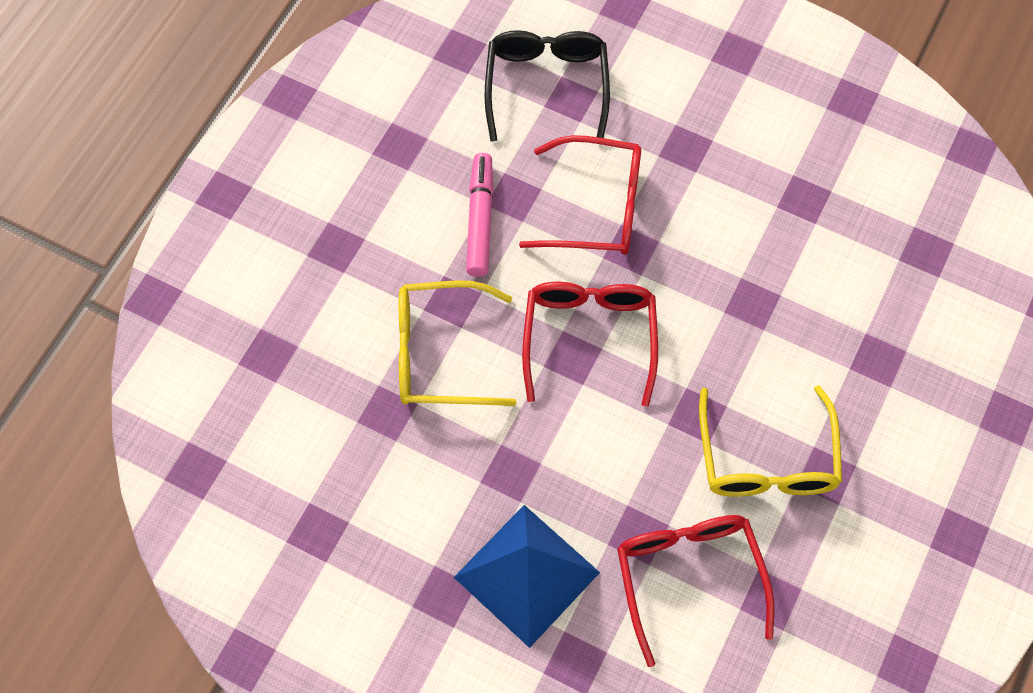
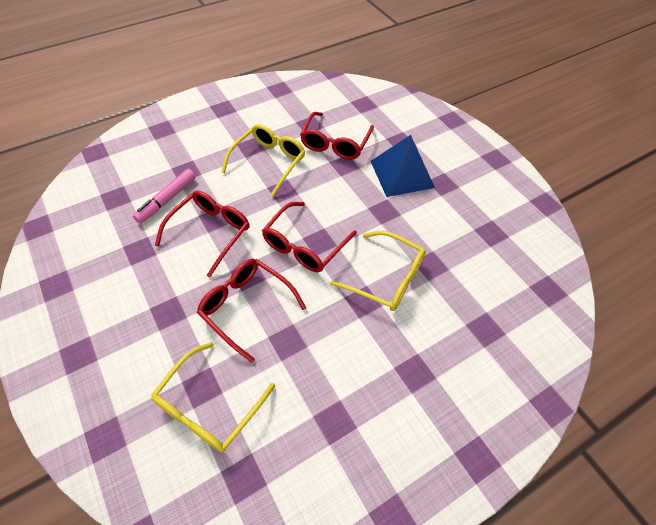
camera: 150 degrees left, 10 degrees down
pink marker [466,153,493,277] -> pink marker moved to [133,169,196,224]
black glasses [484,30,610,142] -> yellow glasses [151,342,275,452]
none -> red glasses [155,190,250,277]

